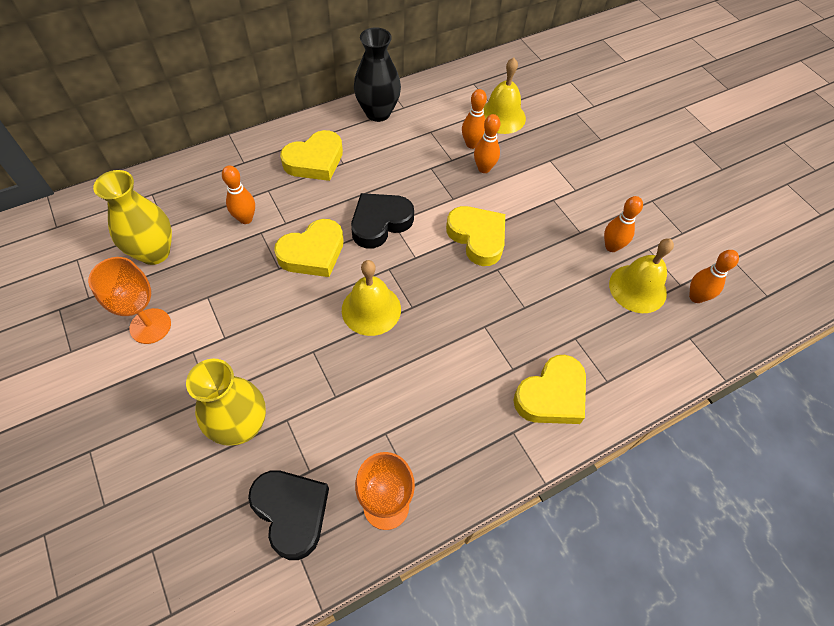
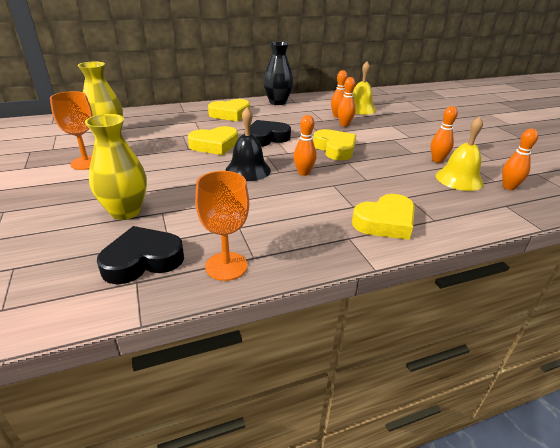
camera: 10 degrees right, 25 degrees down
orange bowling pin [222,165,255,224] -> orange bowling pin moved to [293,115,316,176]
black heart [248,470,329,560] -> black heart turned 90 degrees counterclockwise [97,226,184,285]
yellow bell [342,260,401,336] -> black bell [226,107,271,181]

